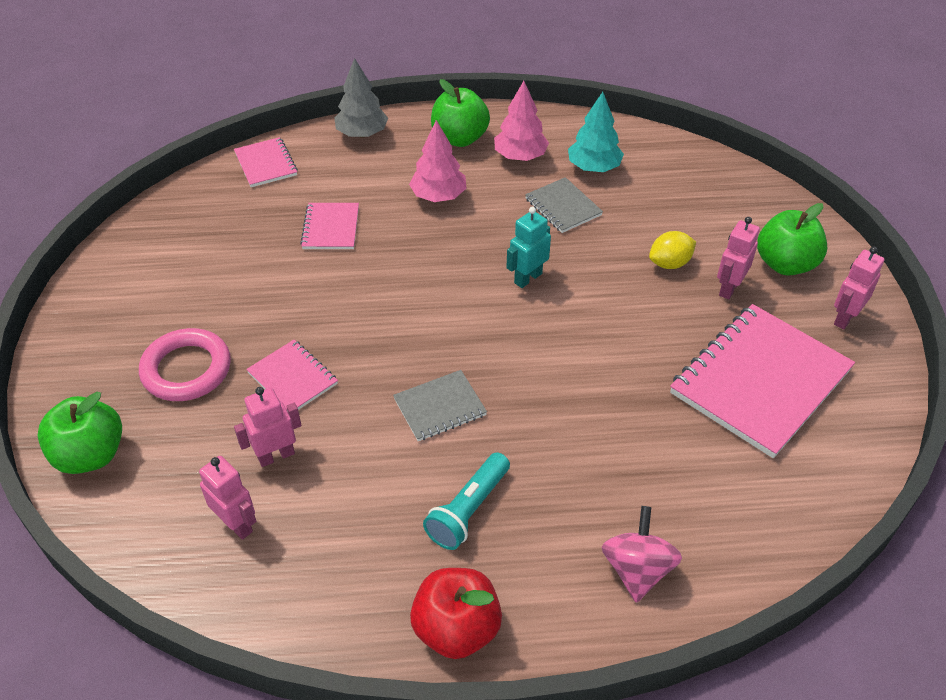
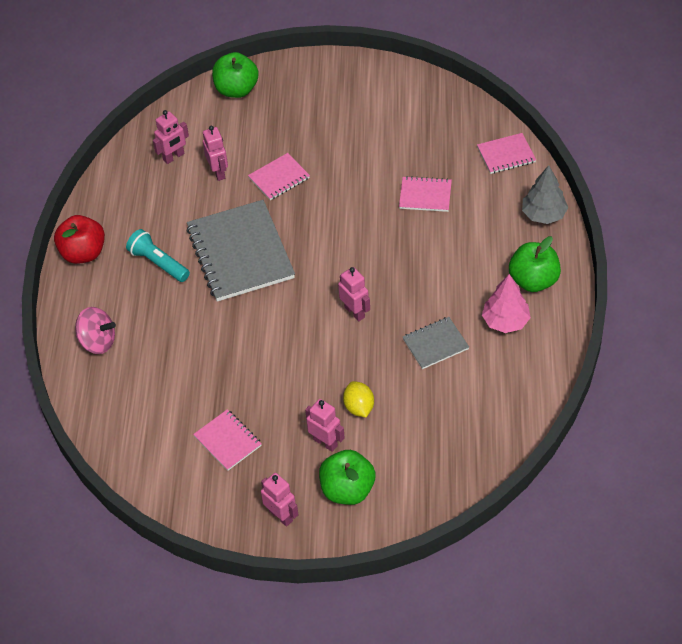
camera: 100 degrees right, 5 degrees up
pink ring [139,328,231,401] -> none
grey notebook [393,370,487,441] -> grey notebook [186,200,295,302], size x2.03
pink tree [409,120,467,202] -> none
turquoise robot [506,207,551,288] -> pink robot [338,267,370,321]
turquoise tree [568,92,624,172] -> none
pink notebook [670,304,855,458] -> pink notebook [193,409,262,471], size x0.49

